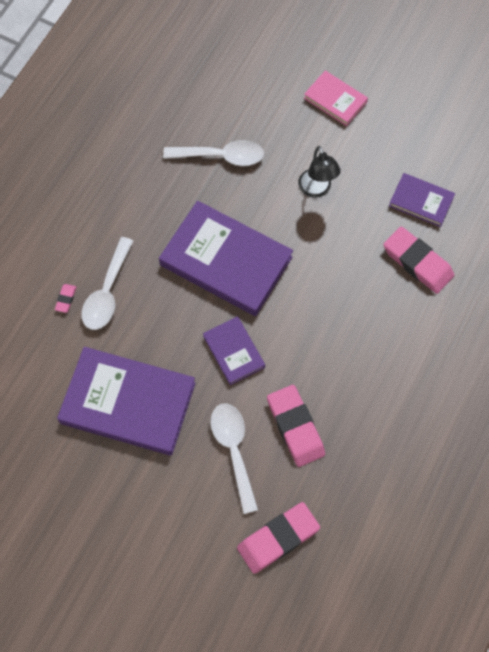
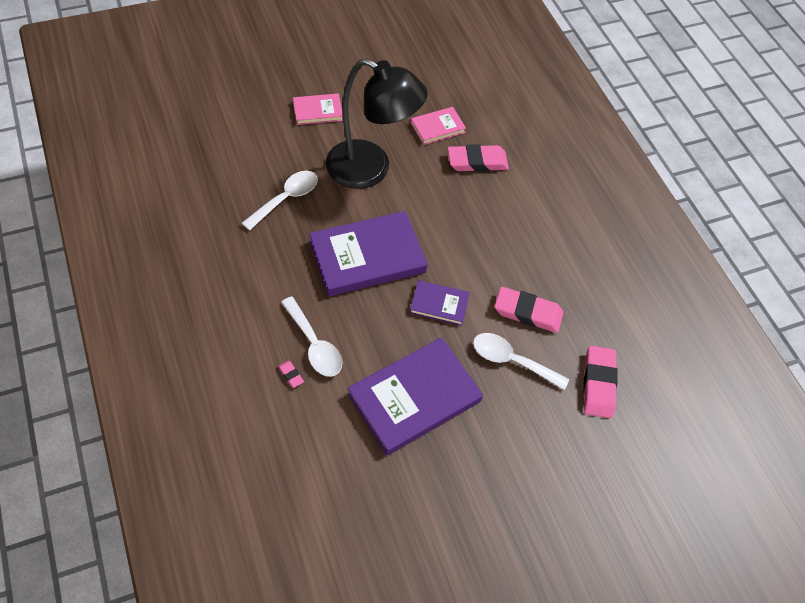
camera: 55 degrees left, 10 degrees down
black lamp [298,146,341,198] -> black lamp [326,58,428,189], size x2.20
purple book [389,173,455,227] -> pink book [411,107,466,145]

